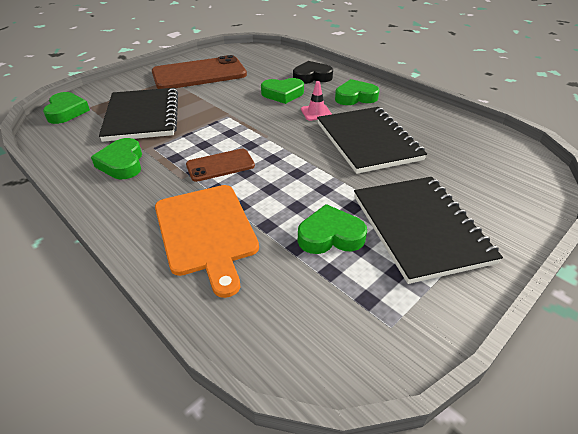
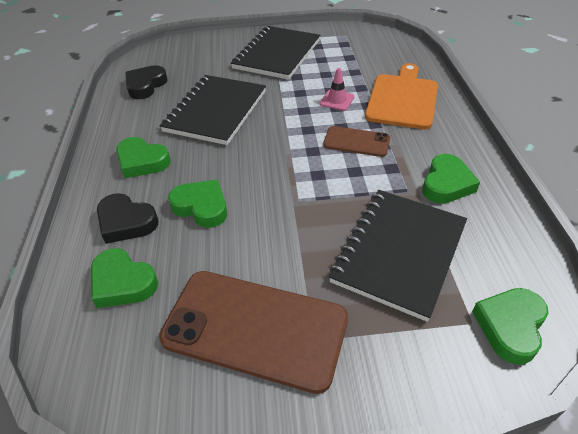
camera: 140 degrees left, 5 degrees up
green heart [298,204,367,254] -> green heart moved to [91,248,158,308]
pink traffic cone [301,81,332,121] -> pink traffic cone moved to [320,68,354,111]
none -> black heart [125,65,167,99]

